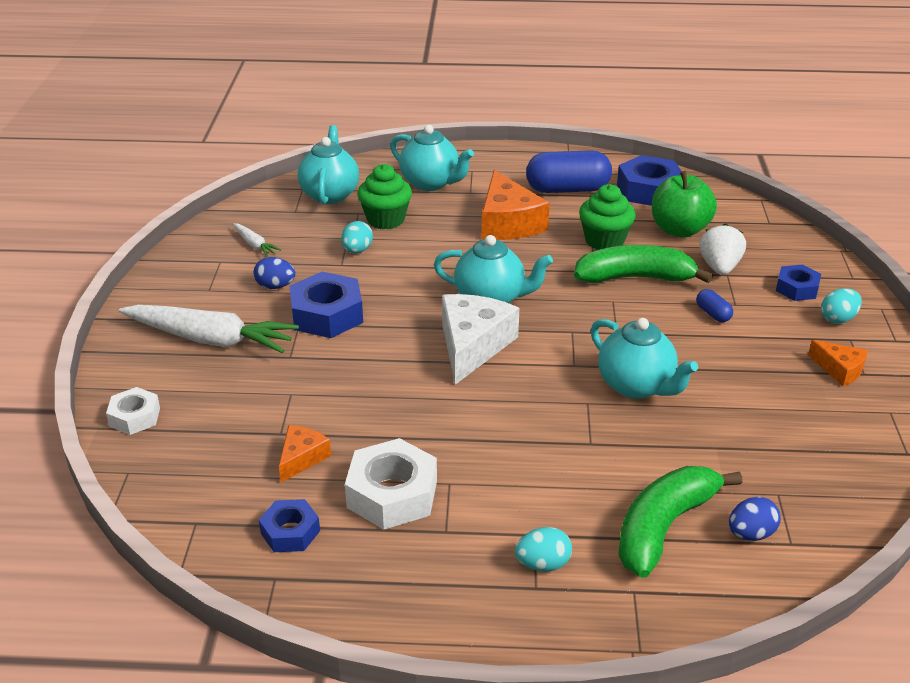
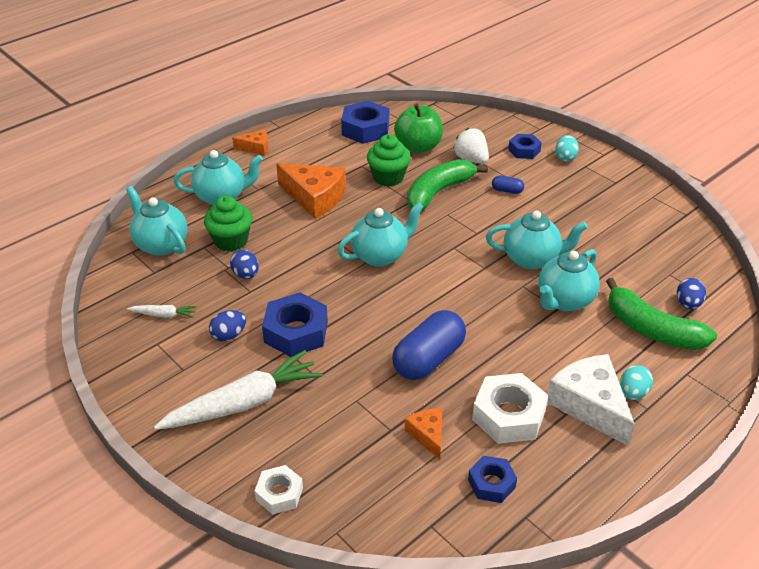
camera: 45 degrees left, 5 degrees up
turquoise egg [341,221,373,254] -> blue egg [230,250,259,279]
white cheese [442,294,519,385] -> white cheese moved to [547,354,635,446]
blue capsule [526,150,612,193] -> blue capsule moved to [392,310,466,380]
green banana [618,466,742,578] -> green banana turned 45 degrees counterclockwise [606,278,717,350]
orange cheese [808,340,868,386] -> orange cheese moved to [232,129,268,156]
none -> turquoise teapot [538,249,600,311]

